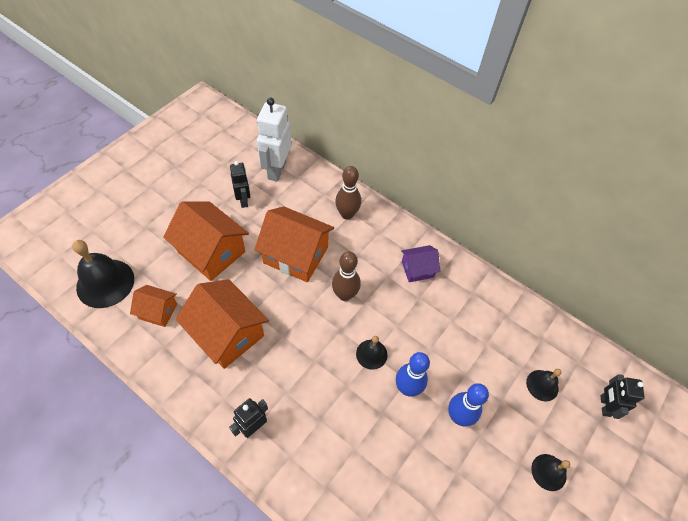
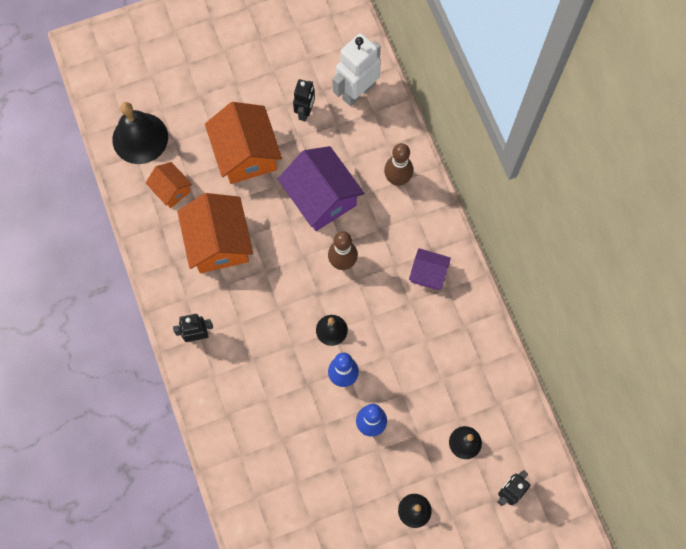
camera: 35 degrees right, 15 degrees up
orange house [254,206,334,282] -> purple house [278,146,364,231]

